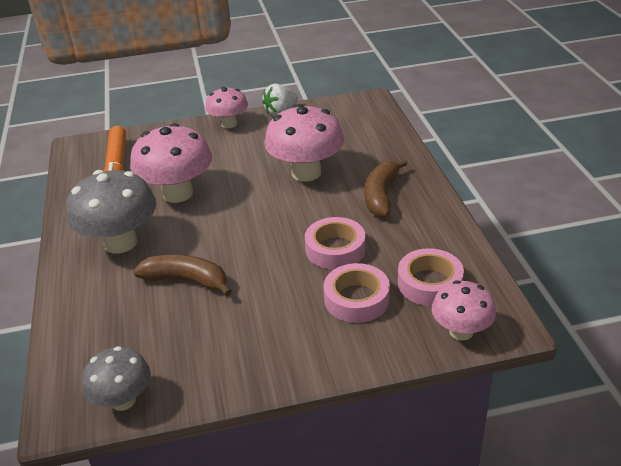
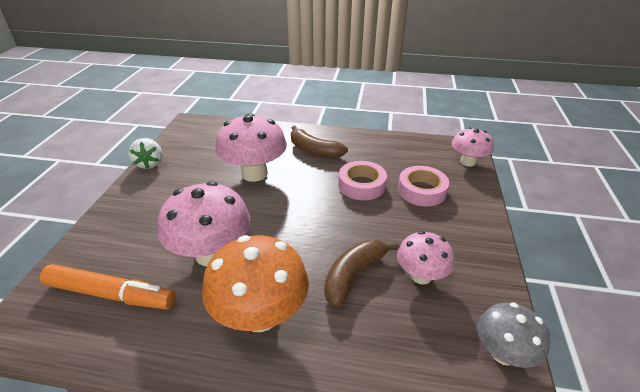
camera: 70 degrees left, 0 degrees up
grey mushroom [66,170,156,253] -> orange mushroom [202,235,309,332]
pink mushroom [205,87,248,128] -> pink mushroom moved to [397,231,455,285]
pink tape [398,248,464,306] -> none

